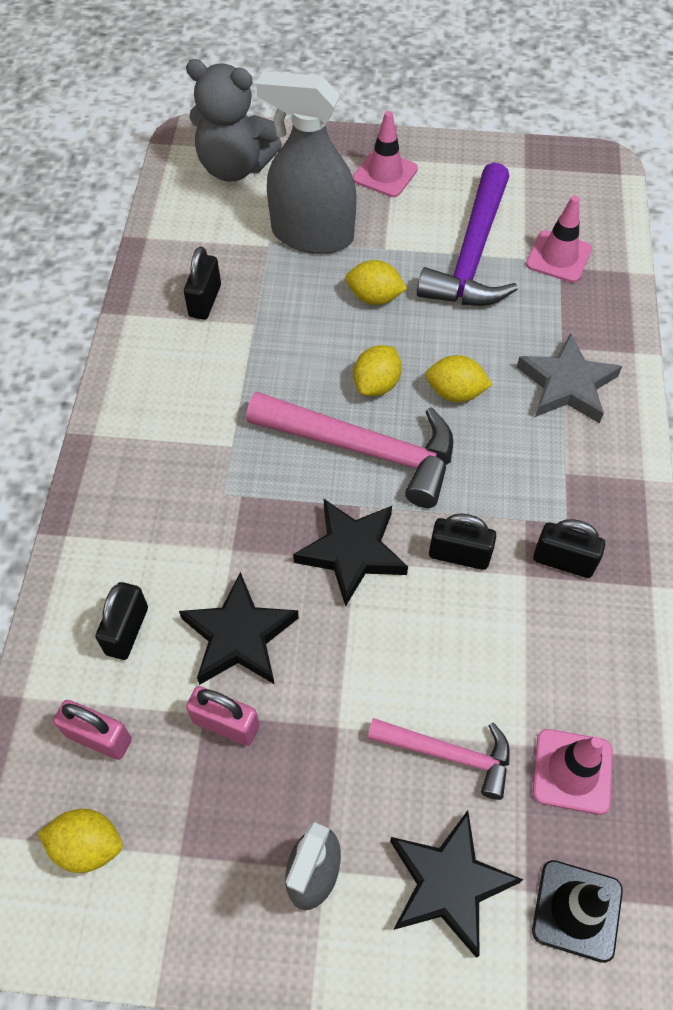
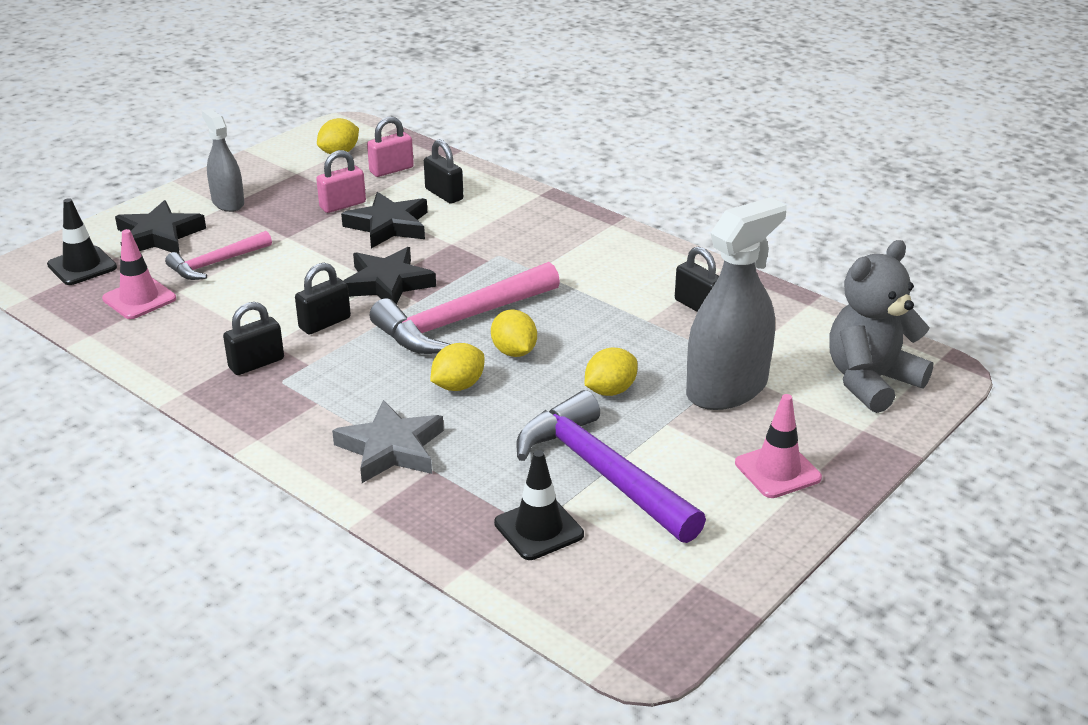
camera: 125 degrees right, 25 degrees down
pink traffic cone [526,196,592,283] -> black traffic cone [494,450,584,560]

